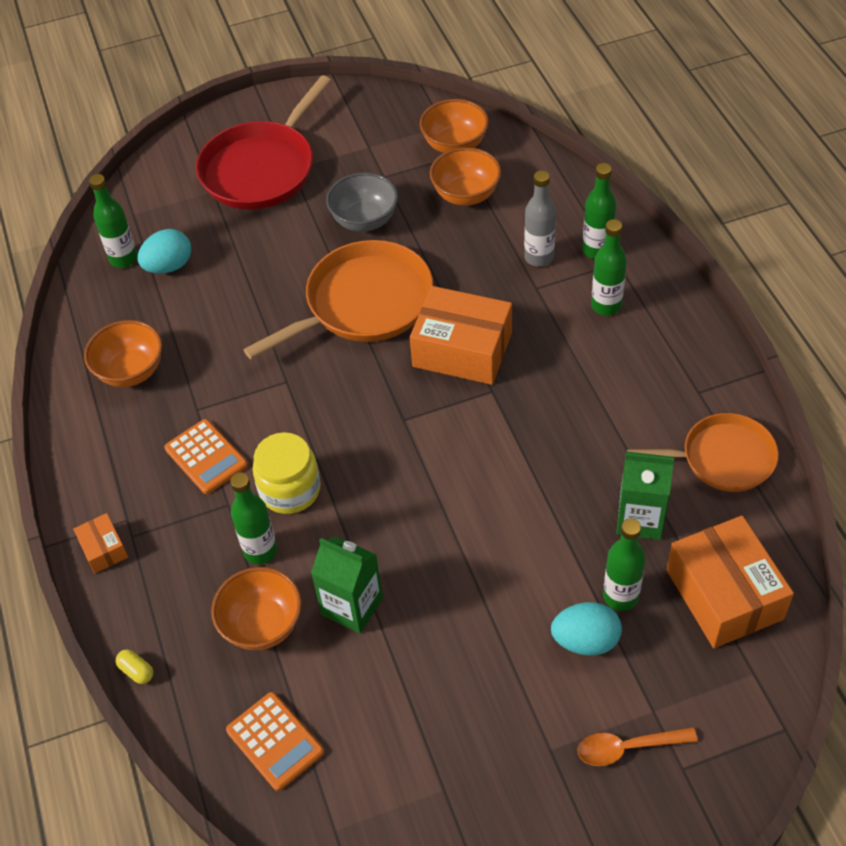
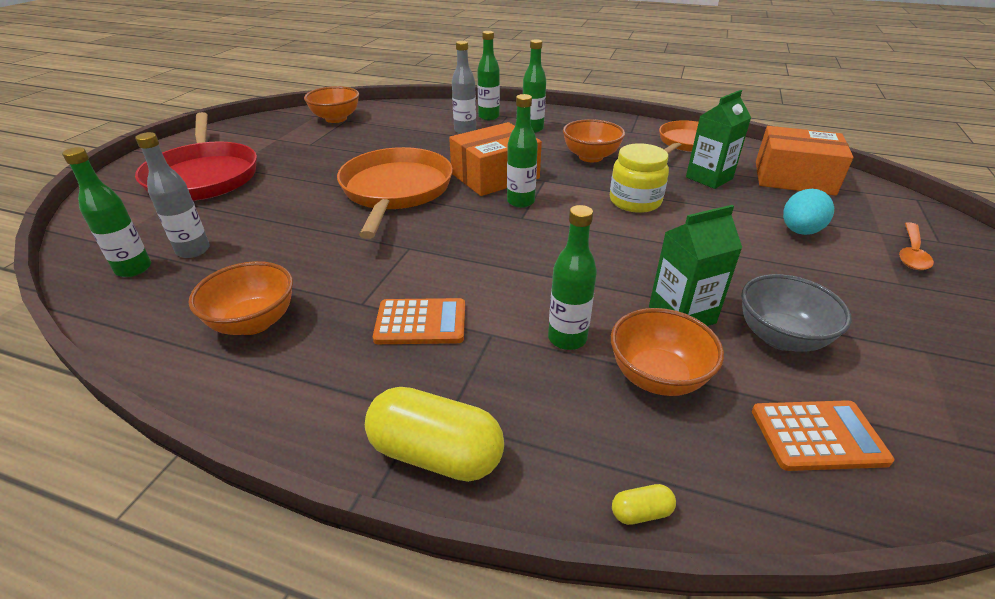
camera: 55 degrees left, 15 degrees down
orange box [73,513,128,573] -> yellow capsule [365,387,504,482]
turquoise egg [138,229,191,274] -> grey bottle [135,132,210,258]
yellow jar [252,432,321,514] -> yellow jar moved to [610,143,669,213]
grey bowl [326,172,398,232] -> grey bowl moved to [741,274,852,352]
orange bowl [430,147,501,206] -> orange bowl moved to [563,119,625,162]
green bottle [603,519,646,611] -> green bottle moved to [507,94,538,208]

